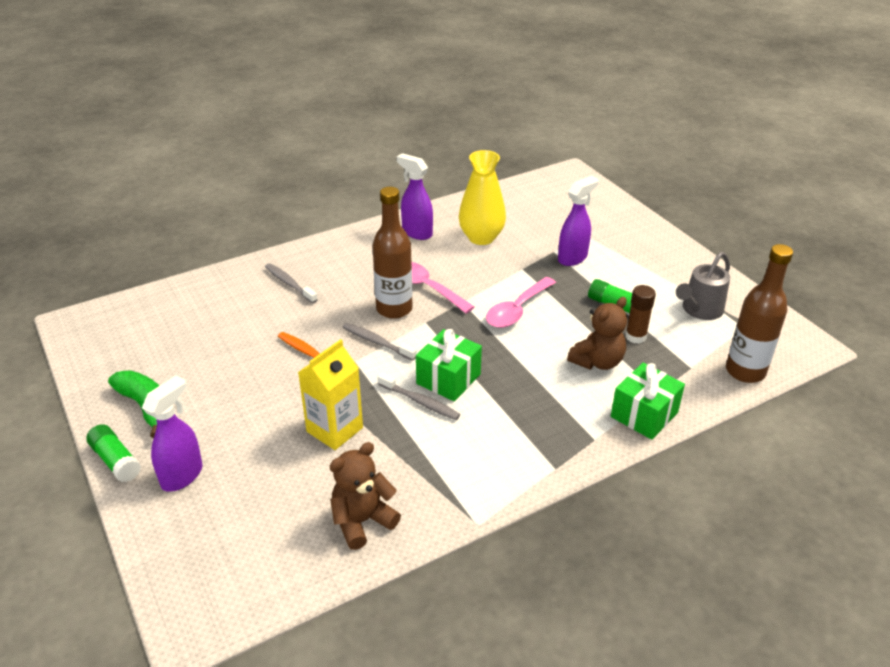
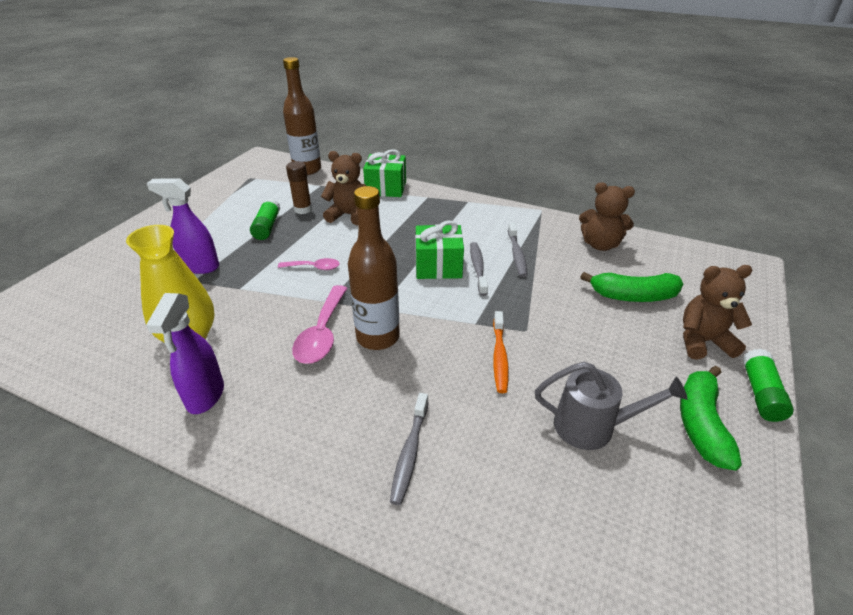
camera: 125 degrees left, 0 degrees up
purple spray bottle [142,375,202,492] -> brown teddy bear [683,265,753,360]
yellow carton [298,339,363,450] -> none
grey toothbrush [342,323,417,361] -> grey toothbrush moved to [508,223,527,277]
pink spoon [486,277,556,328] -> pink spoon [278,258,340,270], size x0.58
grey watering can [676,252,730,320] -> grey watering can moved to [535,362,687,450]
none -> green banana [580,272,683,302]

